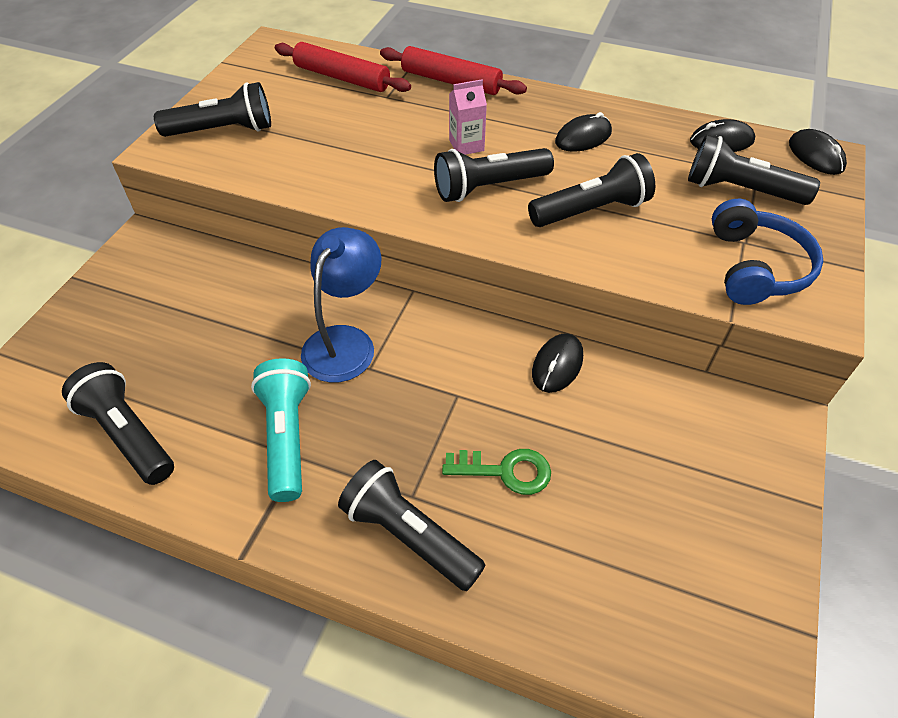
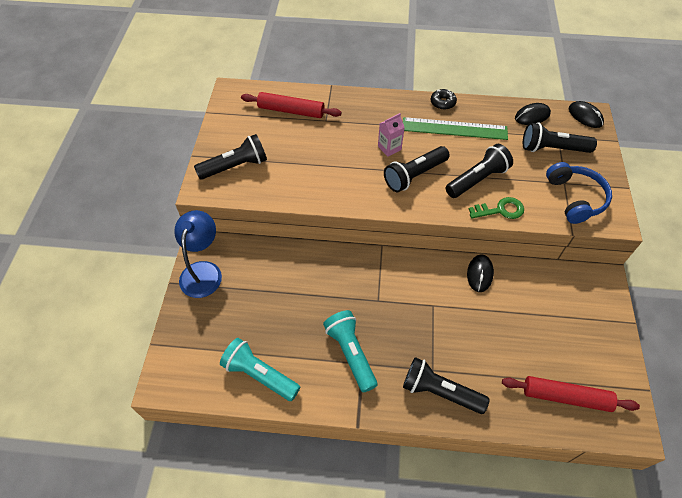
camera: 15 degrees left, 5 degrees up
black flashlight [62,362,174,485] -> turquoise flashlight [220,338,300,401]
blue lamp [301,227,382,383] -> blue lamp moved to [175,210,222,298]
red rolling pin [380,46,527,95] -> red rolling pin moved to [502,376,640,412]
green key [442,449,551,495] -> green key moved to [469,197,524,219]
black mouse [555,112,612,152] -> green ruler [403,117,508,140]
none -> black donut [431,89,457,110]

